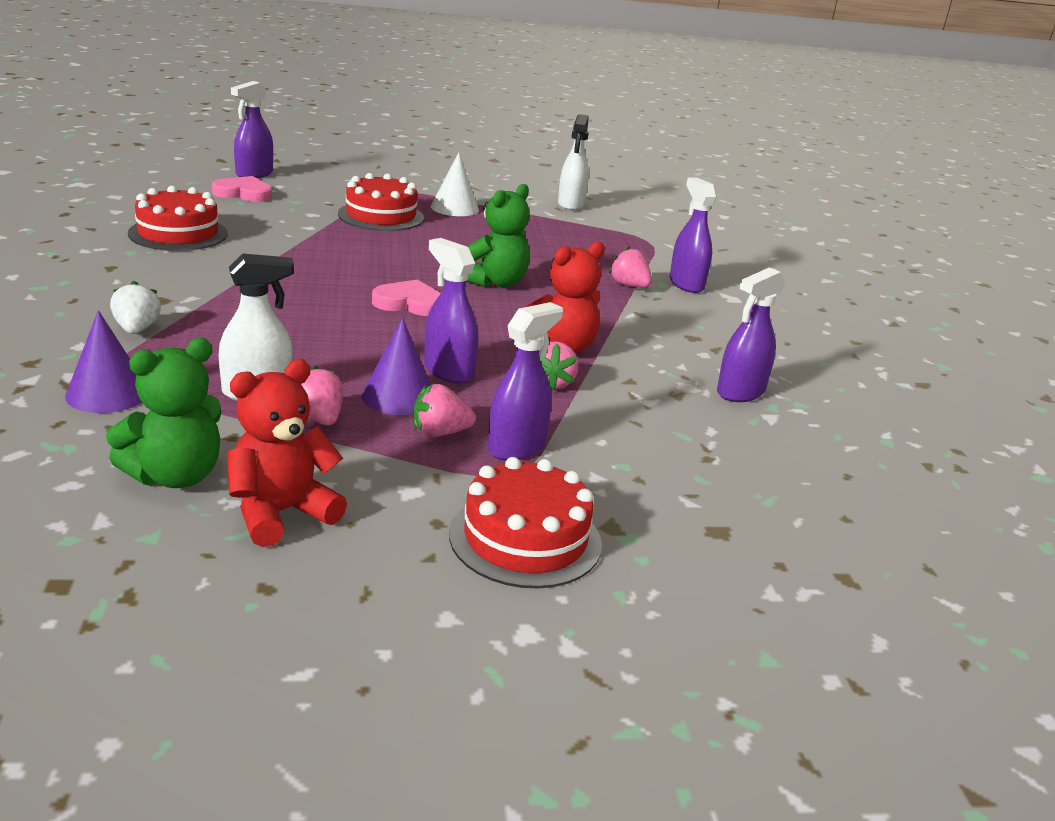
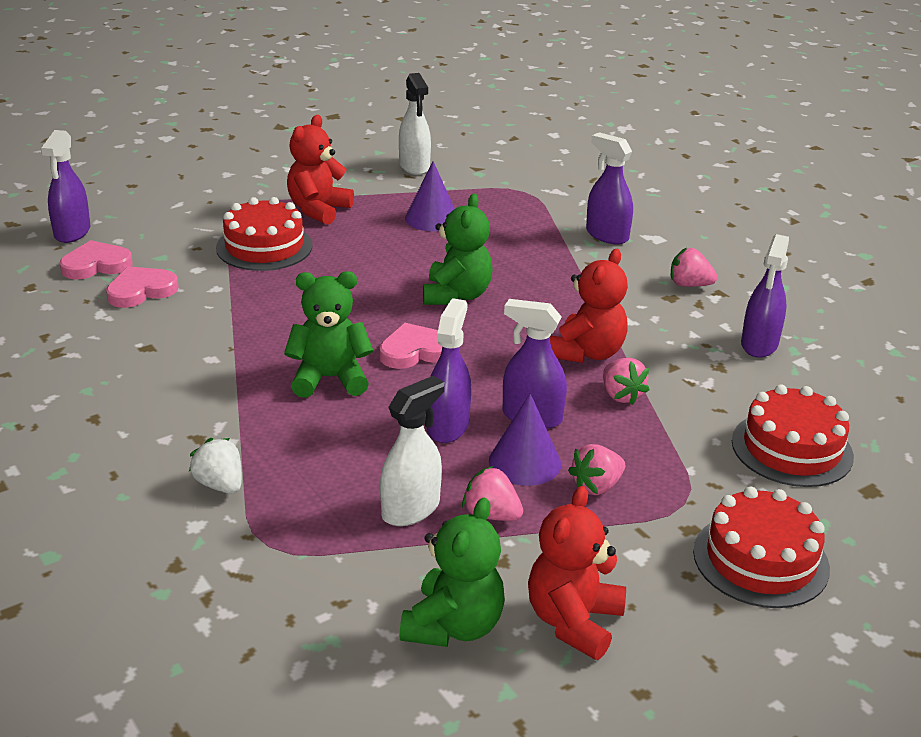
camera: 25 degrees left, 5 degrees up
purple cone [65,310,142,413] -> purple cone moved to [405,161,455,231]
red cake [128,186,228,251] -> red cake moved to [732,385,854,487]
white cone [431,152,479,216] -> red teddy bear [287,115,354,225]
purple spray bottle [488,302,563,461] -> purple spray bottle moved to [427,298,471,443]
pink strawberry [609,246,652,288] -> pink strawberry moved to [671,248,717,287]
none -> pink heart [106,266,179,308]
none -> green teddy bear [284,271,373,398]

